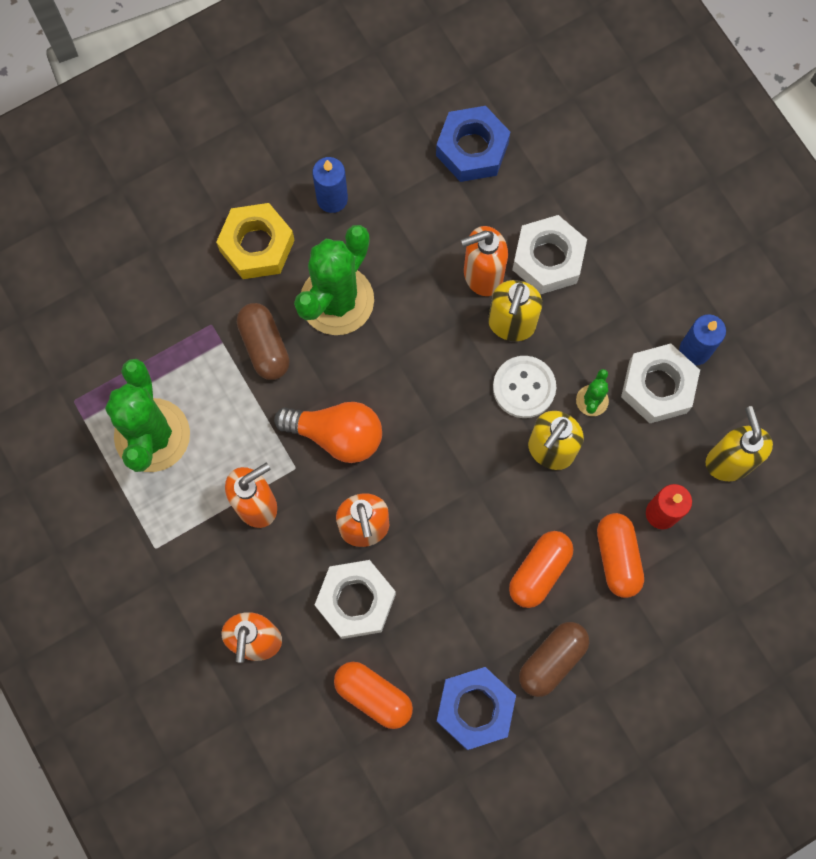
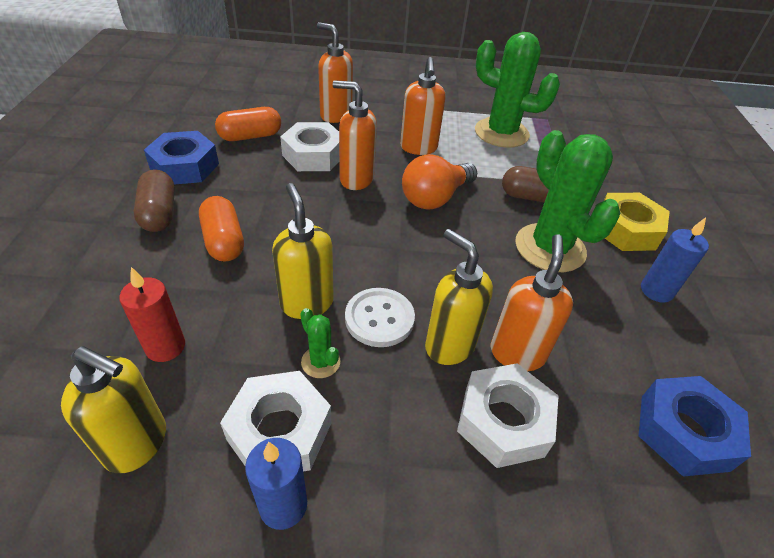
camera: 120 degrees right, 30 degrees down
orange capsule [597,513,644,598] -> none

